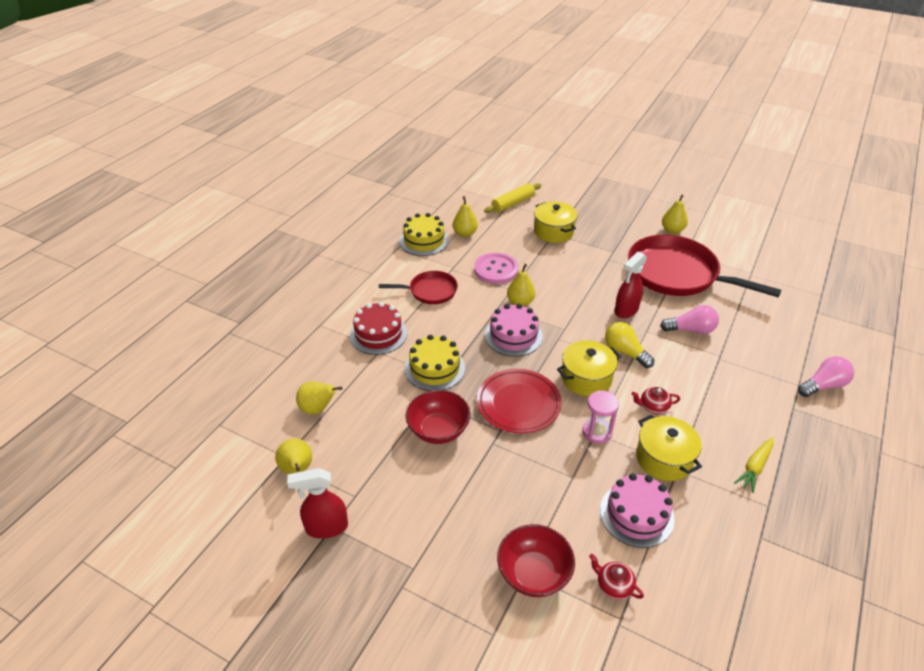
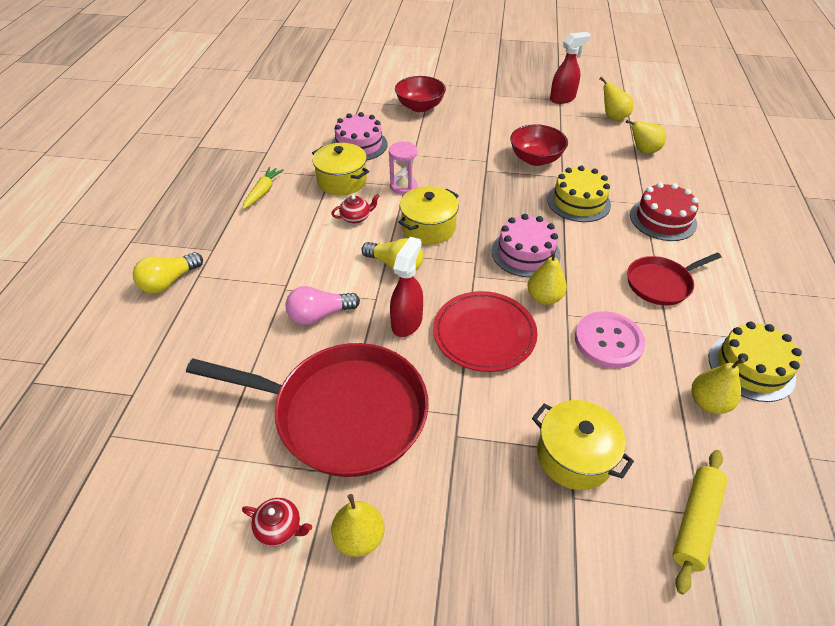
camera: 160 degrees right, 5 degrees up
red plate [477,369,562,433] -> red plate moved to [433,291,538,372]
red teapot [589,554,644,600] -> red teapot moved to [242,498,312,547]
pink light bulb [798,356,854,397] -> yellow light bulb [133,252,203,294]

